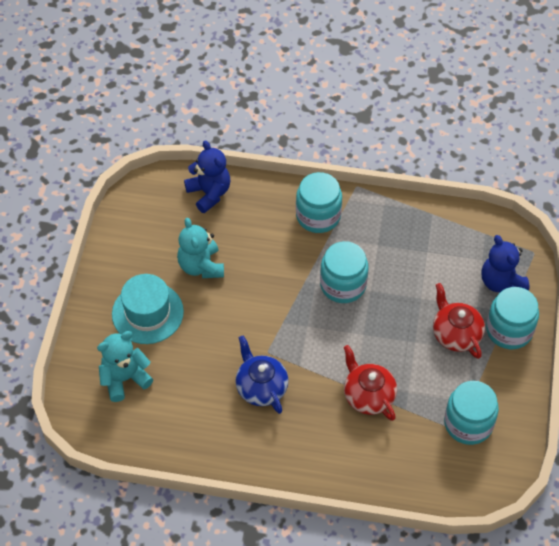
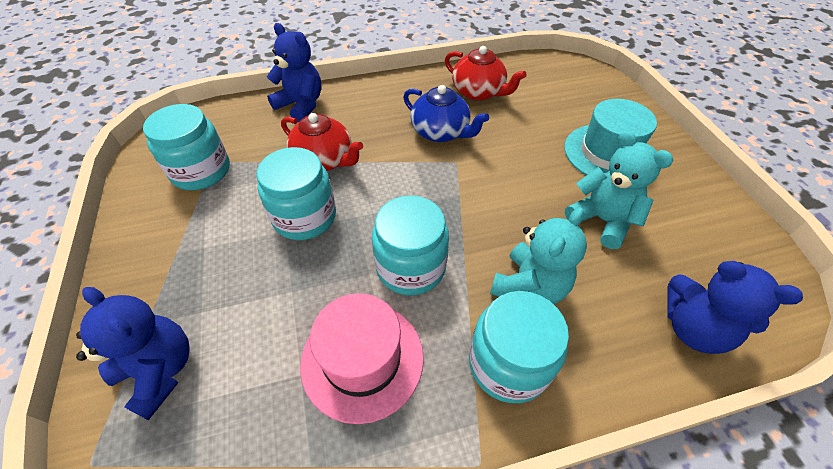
camera: 155 degrees right, 5 degrees down
turquoise teddy bear [97,331,153,402] -> turquoise teddy bear moved to [490,208,587,304]
red teapot [433,283,485,359] -> red teapot moved to [445,46,527,101]
turquoise jar [486,287,539,349] -> turquoise jar moved to [256,147,336,240]
none -> blue teddy bear [267,23,321,122]
none -> pink hat [300,293,424,424]

